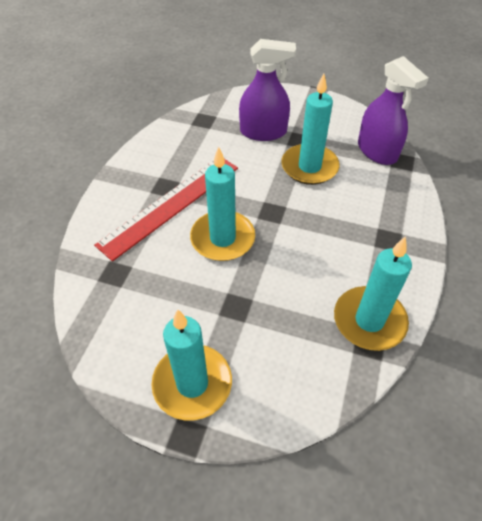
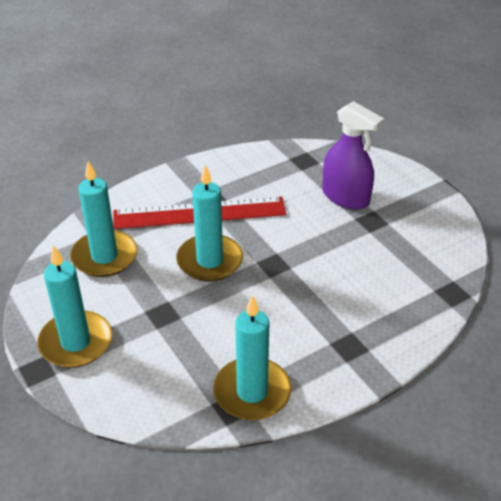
camera: 40 degrees right, 10 degrees down
turquoise candle [281,74,339,185] -> turquoise candle moved to [70,161,137,277]
purple spray bottle [358,56,429,165] -> none

